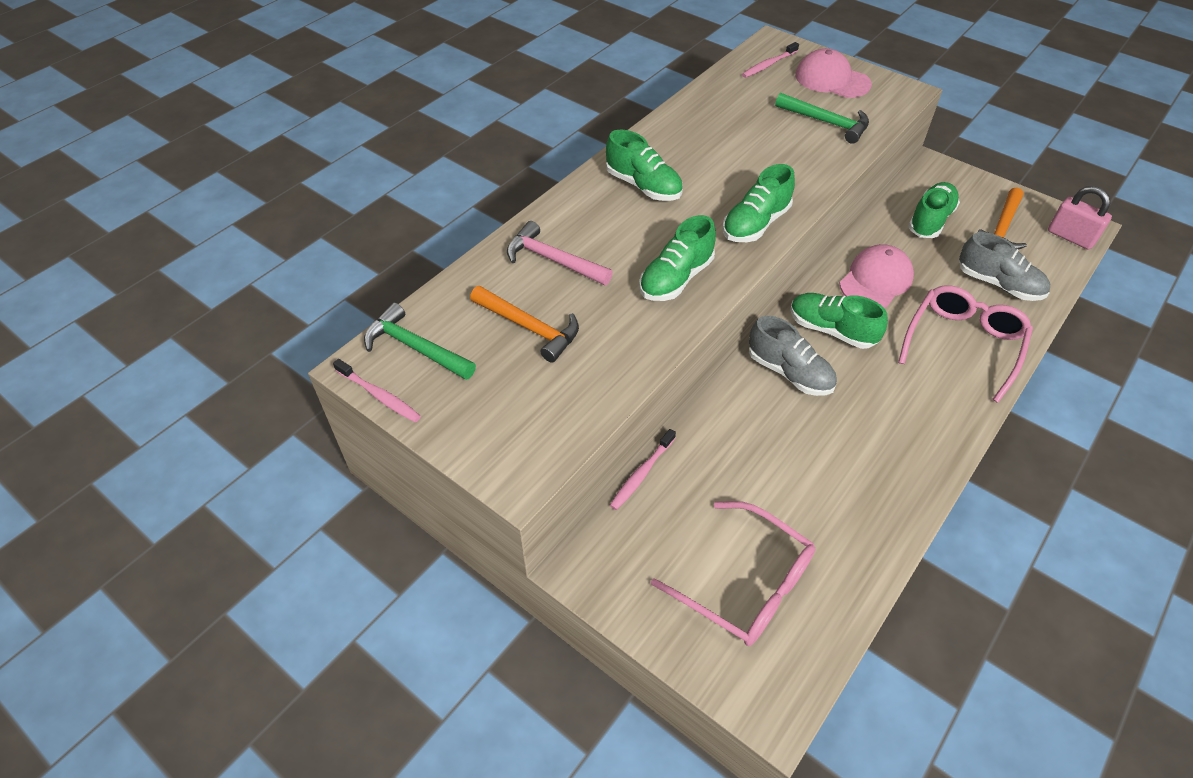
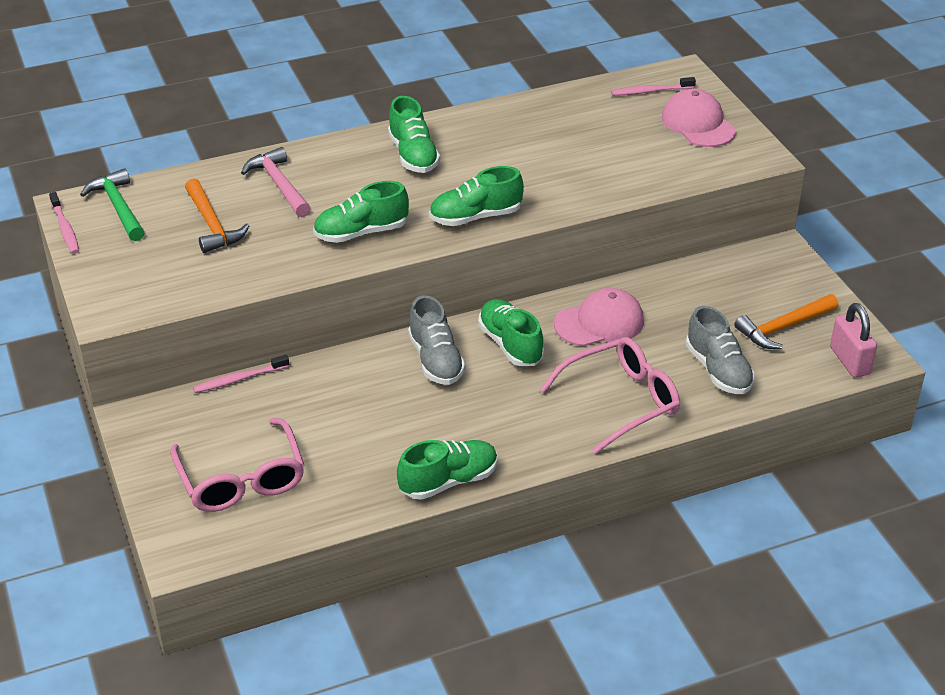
camera: 30 degrees right, 10 degrees down
green hammer [775,93,869,144] -> none
green shoe [908,182,960,238] -> green shoe moved to [397,440,498,500]

